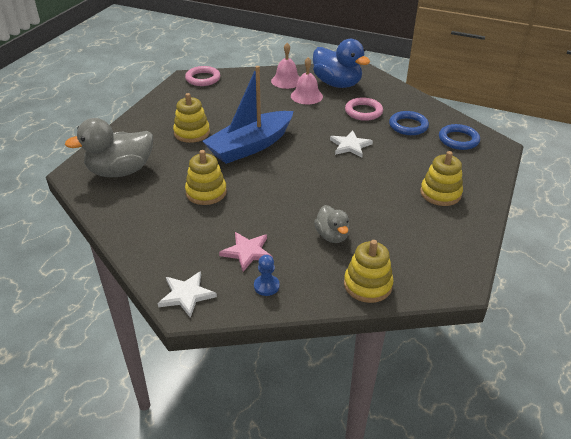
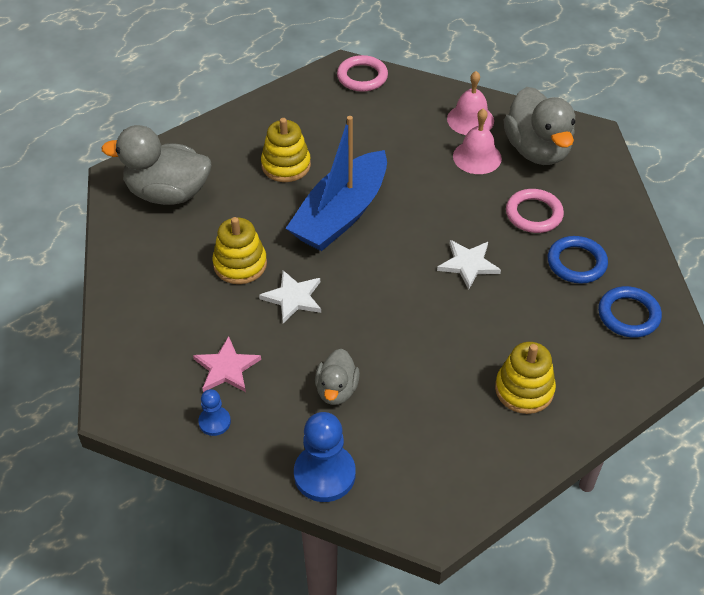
camera: 30 degrees right, 10 degrees up
white star [158,271,217,318] -> white star moved to [259,270,321,323]
blue boat [202,66,293,164] -> blue boat turned 45 degrees counterclockwise [286,116,387,251]
blue duck [313,39,370,88] -> grey duck [504,87,575,165]
yellow stacking toy [344,240,394,303] -> blue pawn [294,412,356,502]

